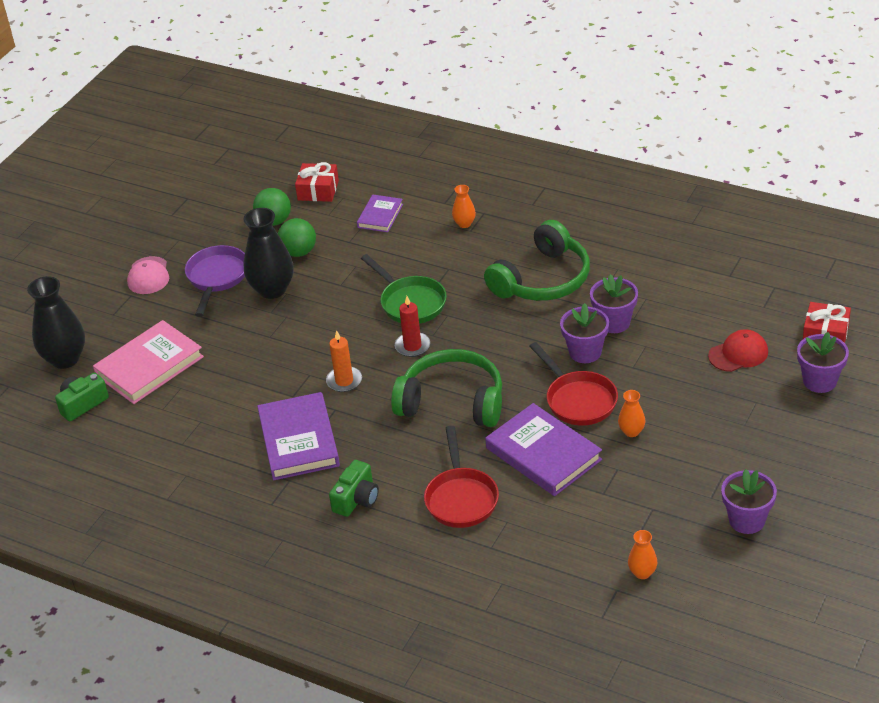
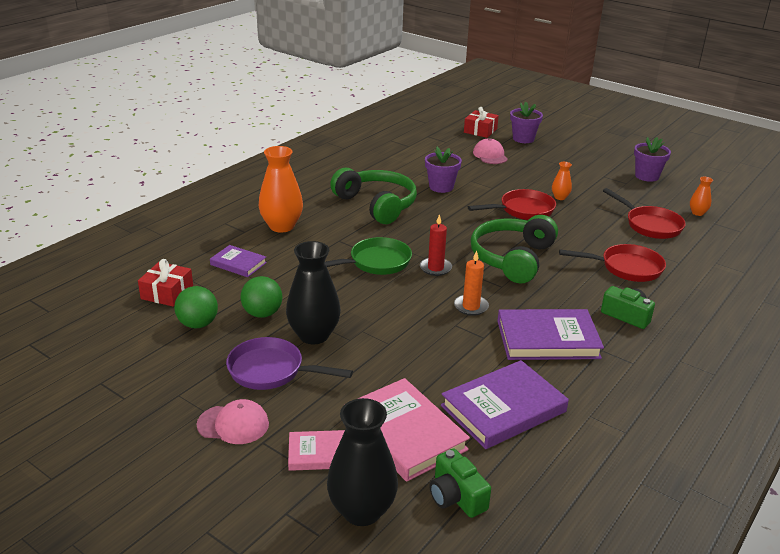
camera: 85 degrees left, 10 degrees down
orange vase [452,185,476,228] -> orange vase [259,146,303,233], size x2.04
purple book [486,403,602,496] -> purple book moved to [441,360,569,449]
purple flower pot [560,303,609,363] -> none
red cap [708,329,768,372] -> pink cap [473,138,508,164]
none -> pink book [288,430,345,471]
none -> red pan [603,188,686,239]

